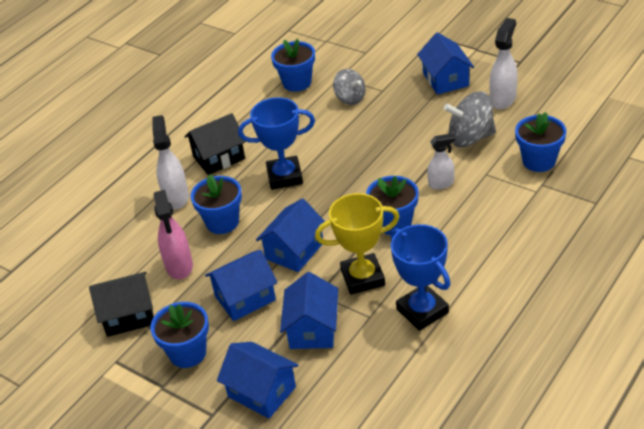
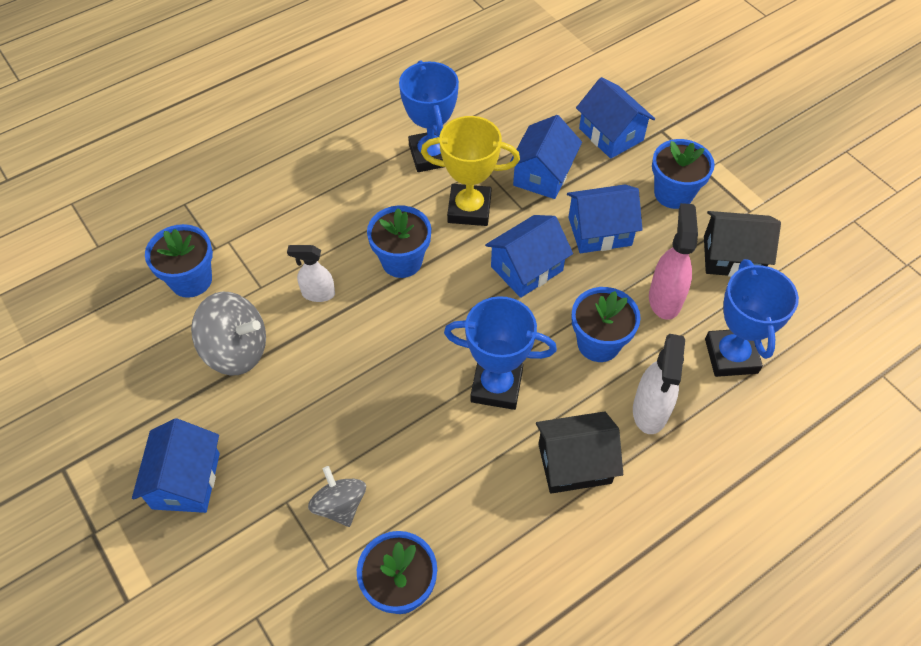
camera: 165 degrees left, 15 degrees up
white spray bottle [490,18,517,110] -> none
none -> blue trophy [705,259,799,377]

